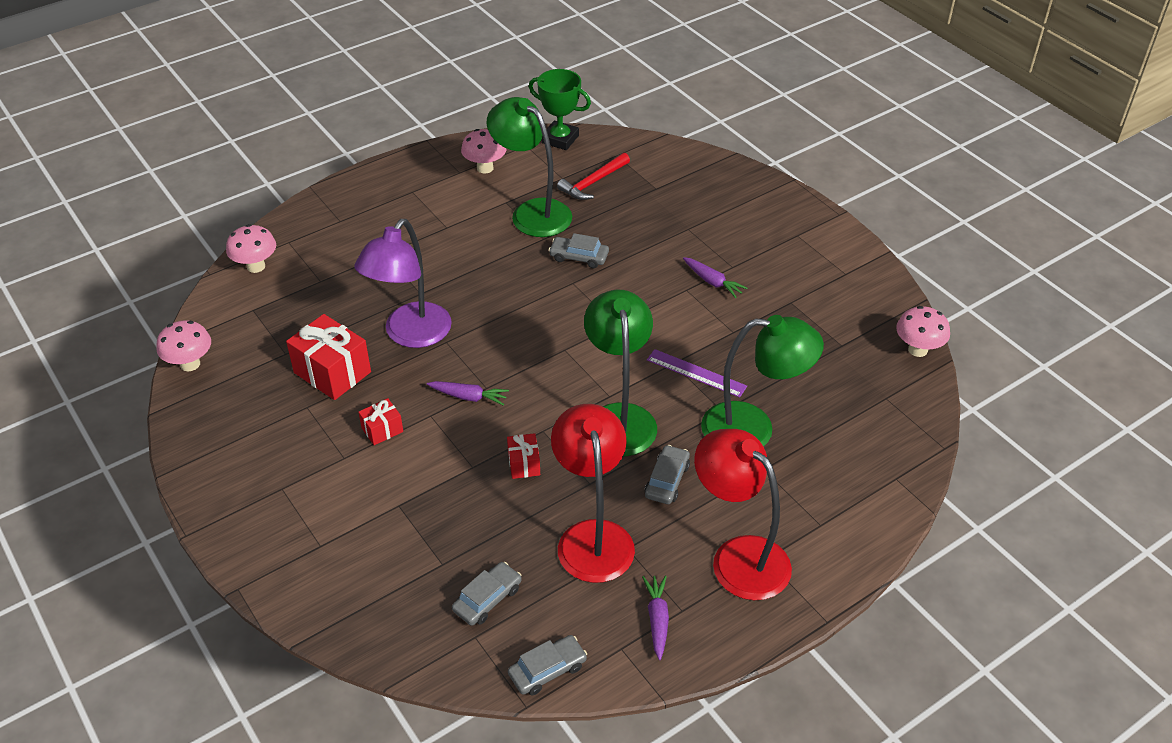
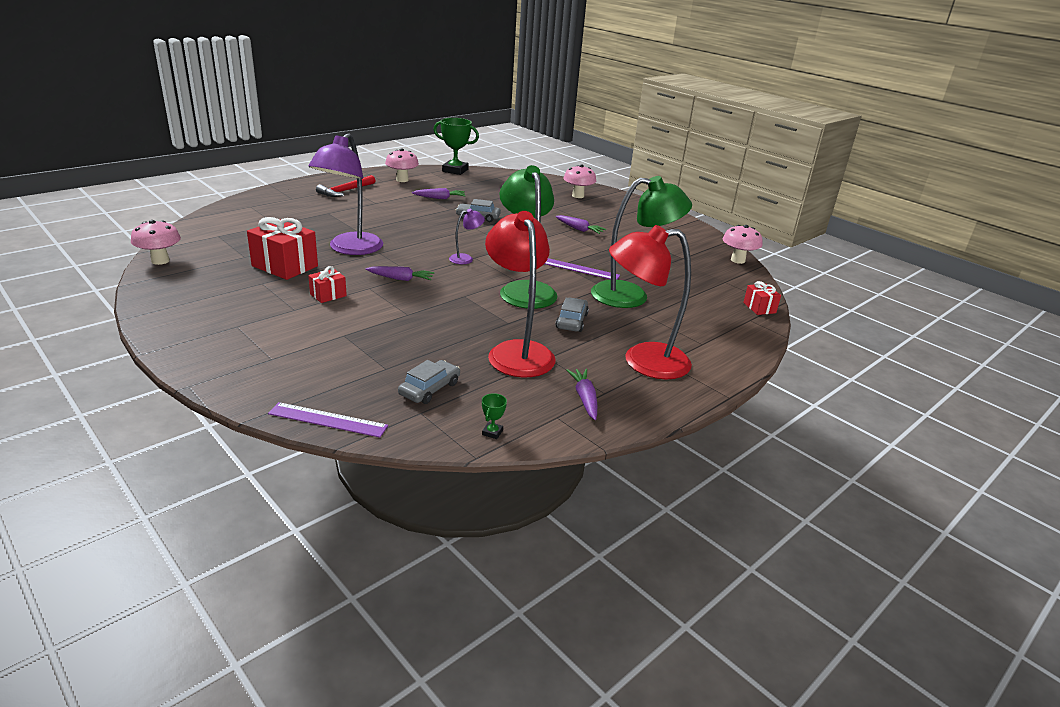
camera: 10 degrees left, 15 degrees down
pink mushroom [226,224,276,273] -> pink mushroom moved to [563,165,596,198]
green lamp [487,97,572,237] -> purple carrot [412,188,466,199]
red gift [507,433,540,479] -> red gift moved to [743,281,781,315]
grey car [508,635,587,695] -> green trophy [482,393,507,439]
red hammer [557,153,630,200] -> red hammer moved to [316,175,375,197]
red lamp [694,429,792,600] -> red lamp turned 45 degrees counterclockwise [609,225,692,379]
none -> purple ruler [268,402,388,438]
none -> purple lamp [449,209,485,264]

